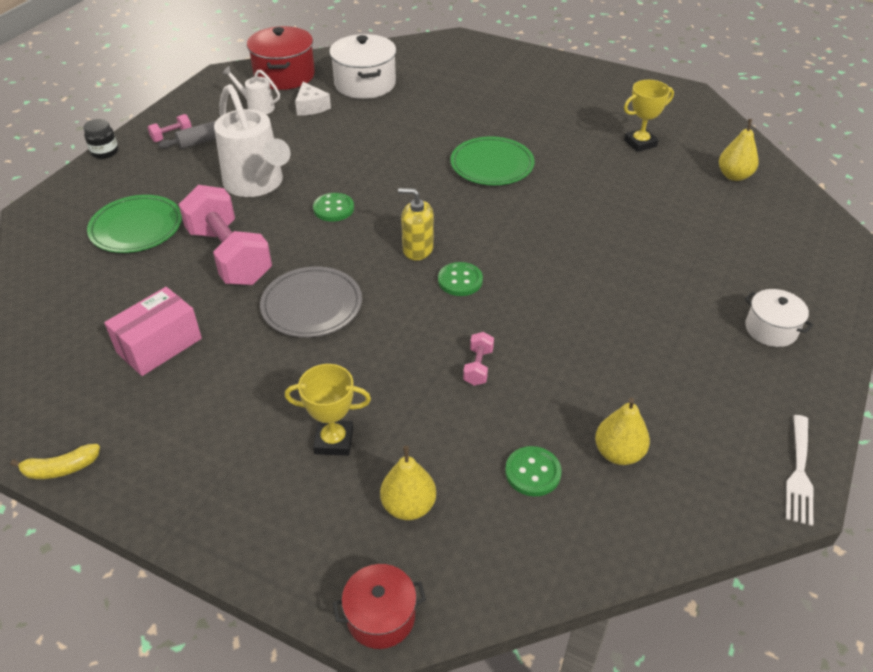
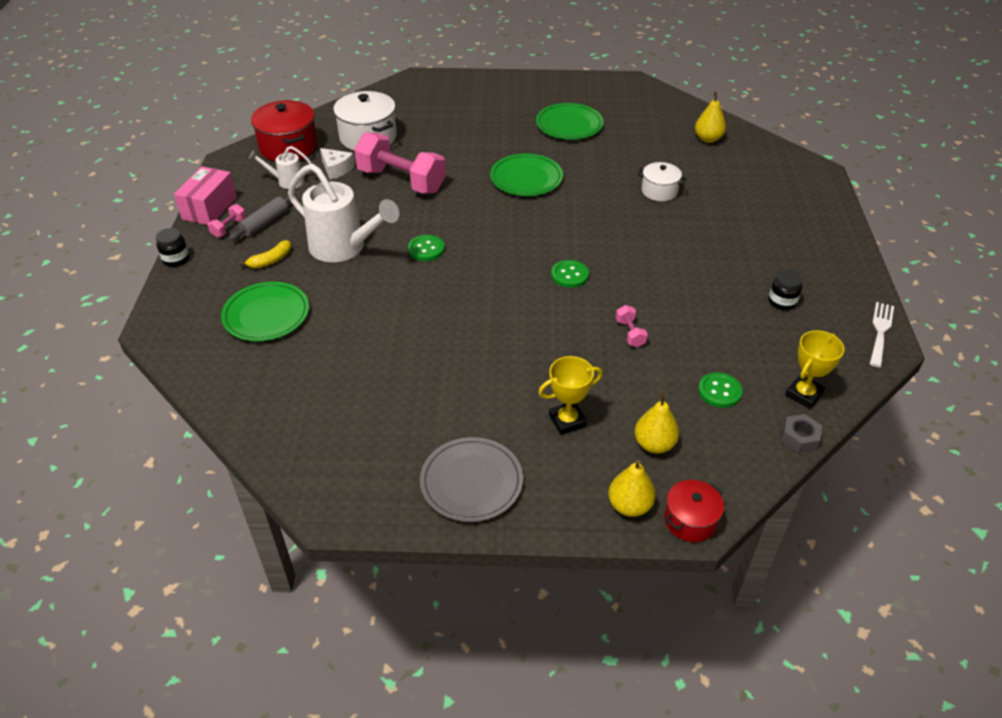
camera: 25 degrees left, 0 degrees up
yellow banana [11,444,100,479] -> yellow banana moved to [239,240,291,268]
pink box [104,287,202,376] -> pink box moved to [174,166,237,225]
pink dumbbell [179,185,272,285] -> pink dumbbell moved to [354,132,446,194]
grey plate [260,267,362,337] -> grey plate moved to [420,437,523,522]
yellow soap dispenser [398,188,434,260] -> none
yellow pear [595,398,650,465] -> yellow pear moved to [608,459,656,517]
yellow trophy [624,80,674,152] -> yellow trophy moved to [785,330,845,409]
white pot [745,289,813,347] -> white pot moved to [637,162,687,201]
white fork [786,415,813,526] -> white fork turned 150 degrees counterclockwise [870,302,894,367]
none -> green plate [536,103,603,140]
none -> black jar [769,270,803,310]
none -> grey nut [781,414,822,453]

